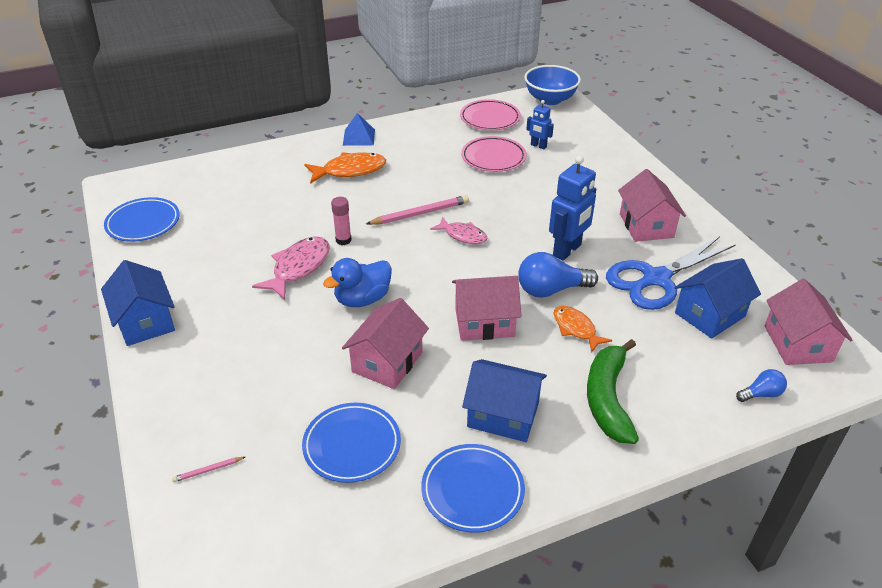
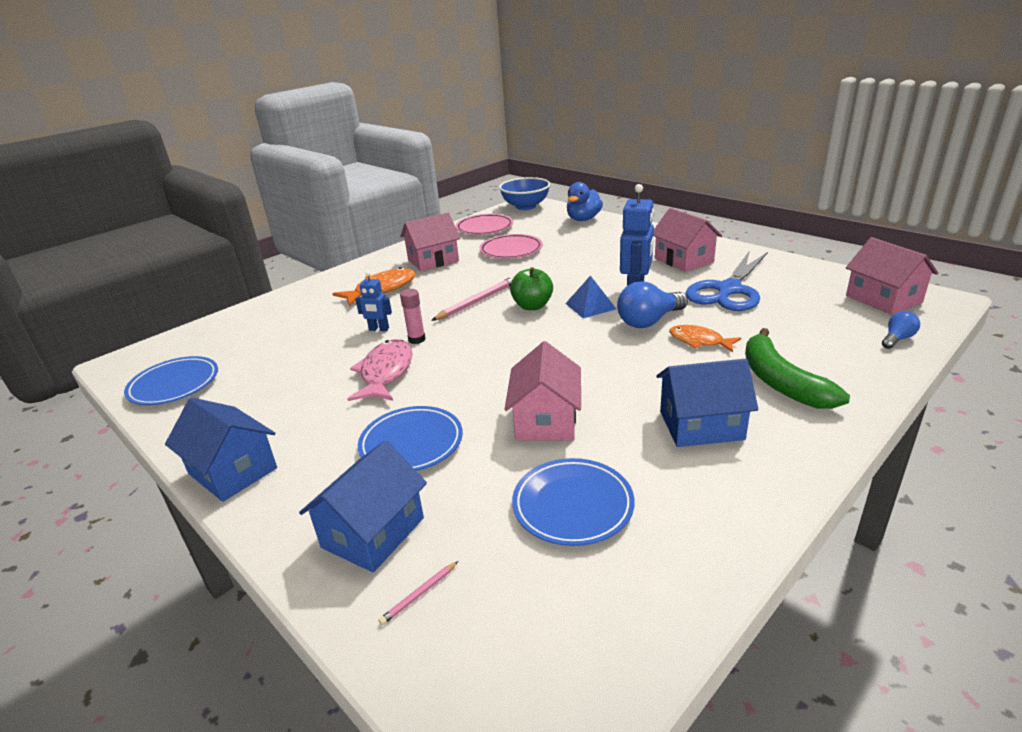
camera: 20 degrees left, 10 degrees down
blue duck [323,258,392,307] -> blue duck moved to [567,182,603,221]
blue pyramid [343,113,375,146] -> blue pyramid moved to [565,275,616,318]
blue plate [421,444,525,533] -> blue plate moved to [358,406,463,471]
pink fish [430,217,488,244] -> green apple [510,267,553,310]
pink house [452,276,522,341] -> pink house moved to [400,212,460,271]
blue robot [526,100,554,149] -> blue robot moved to [355,272,392,331]
blue house [675,258,761,339] -> blue house moved to [299,440,427,573]

